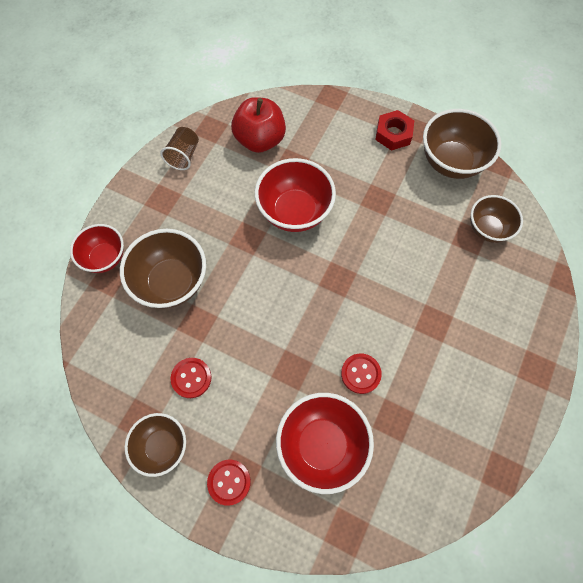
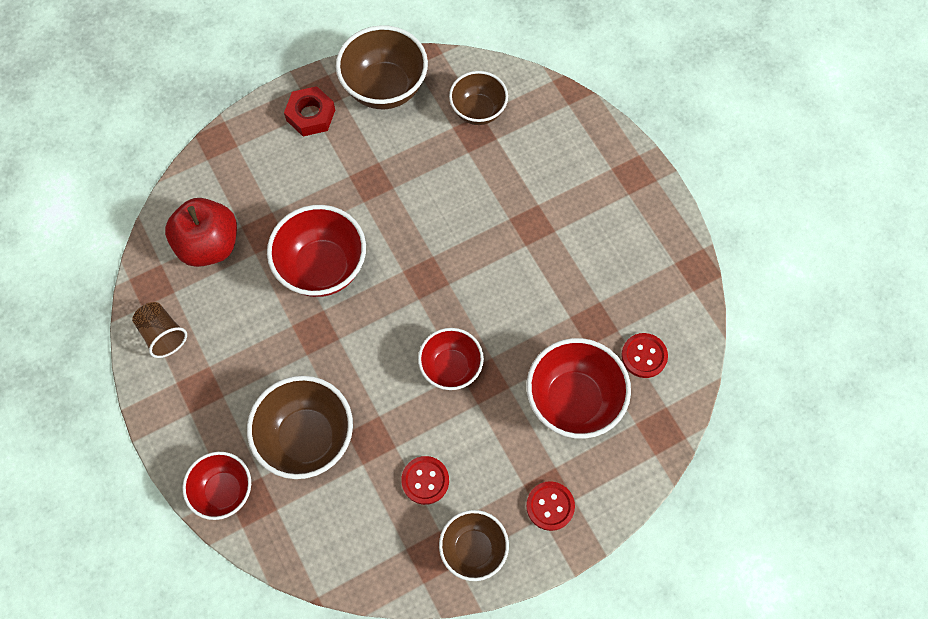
camera: 55 degrees left, 0 degrees up
red button [341,354,382,394] -> red button moved to [621,333,668,378]
none -> red bowl [418,328,484,390]

